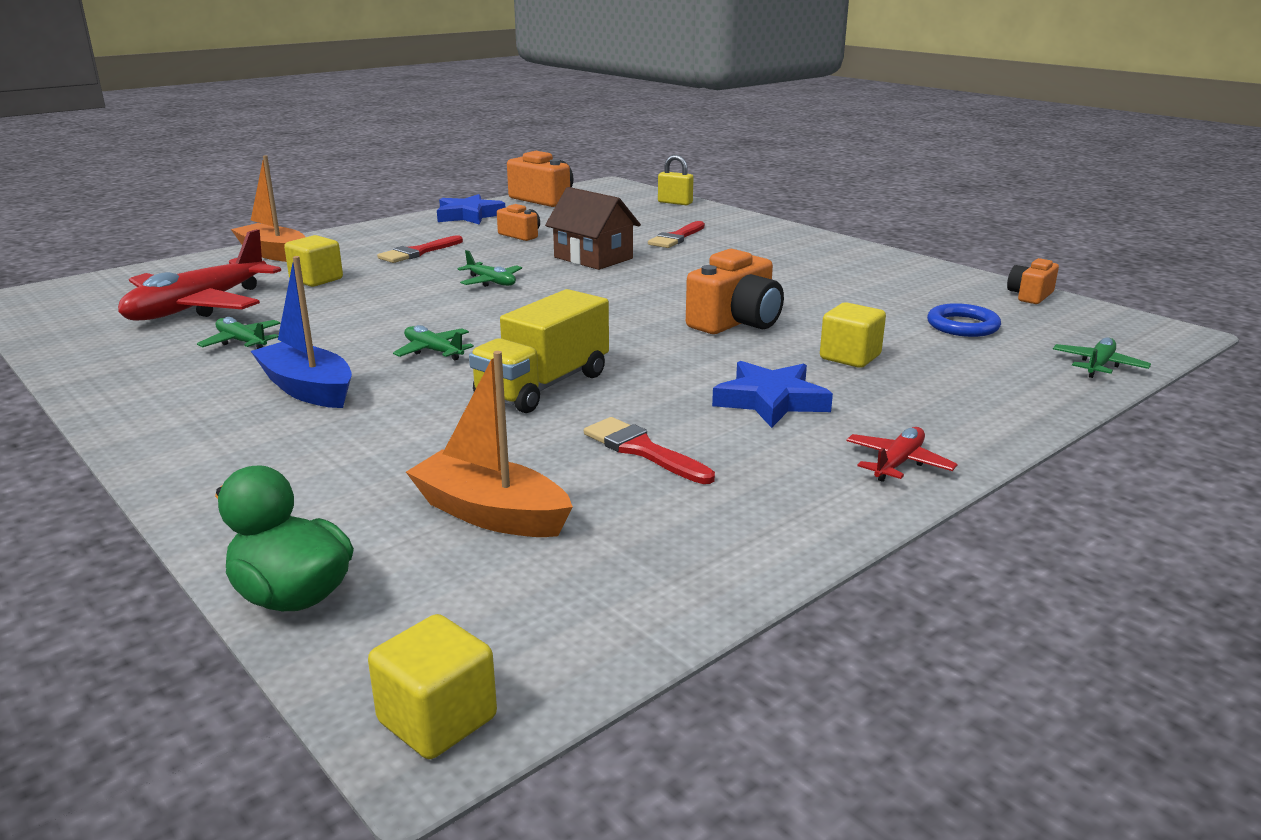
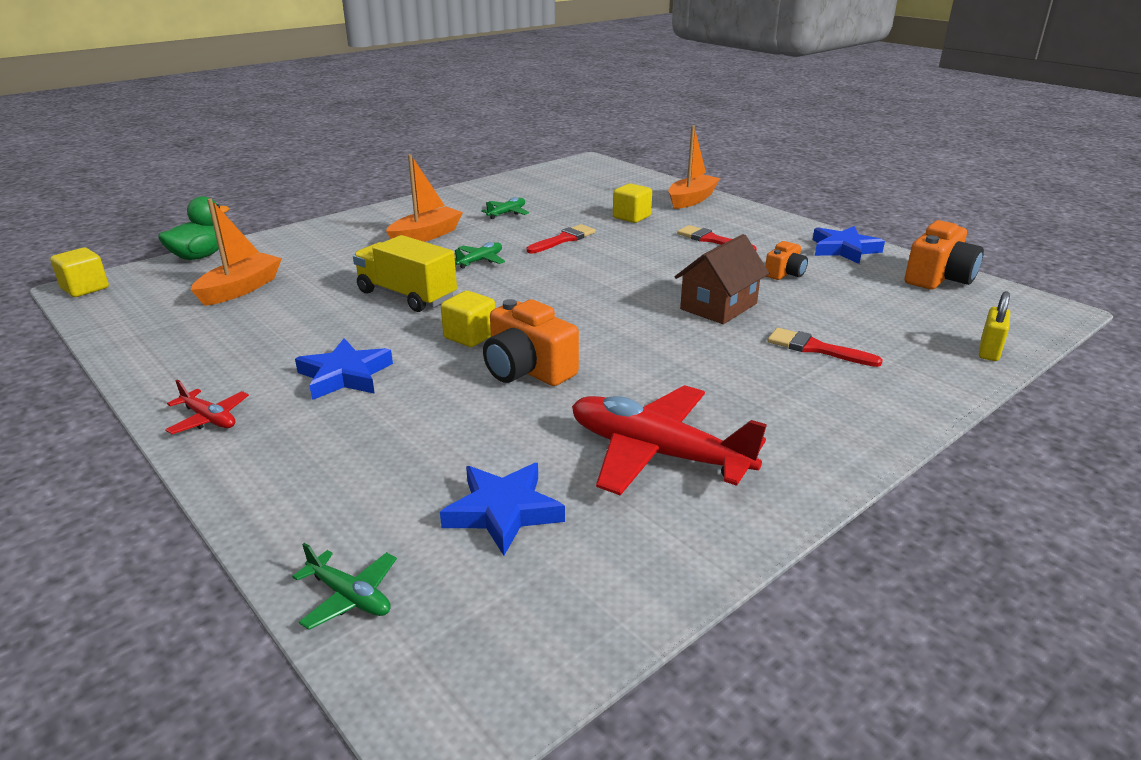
camera: 90 degrees right, 5 degrees up
red plane [118,229,281,320] -> red plane moved to [572,385,767,496]
blue boat [251,256,352,408] -> orange boat [386,154,463,242]
green plane [457,250,522,287] -> none
red brush [584,417,715,484] -> red brush moved to [527,224,596,253]
yellow cube [820,302,886,368] -> yellow cube moved to [441,291,495,347]
blue ring [927,303,1001,337] -> blue star [440,463,565,556]
orange camera [1007,258,1059,304] -> none

